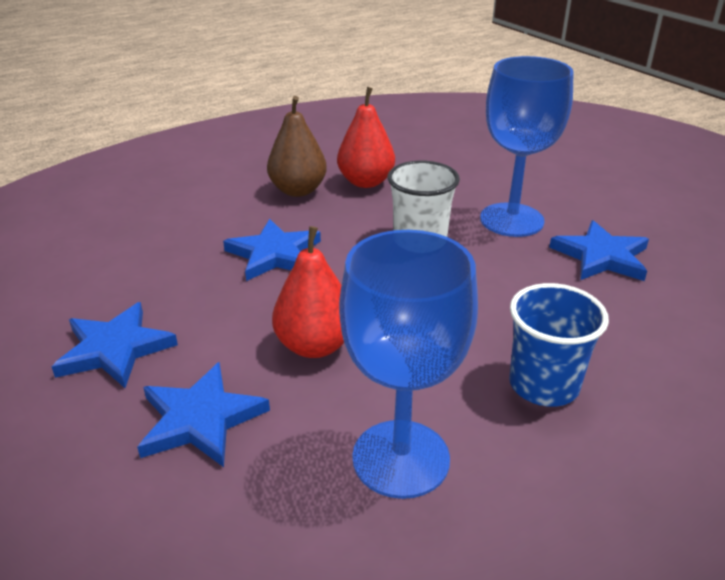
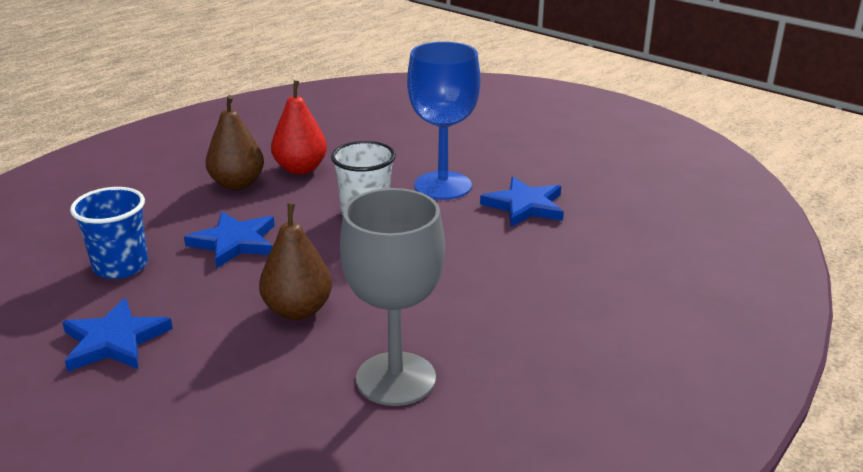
camera: 15 degrees left, 5 degrees down
blue star [137,362,270,467] -> none
red pear [272,226,344,358] -> brown pear [259,203,332,320]
blue goblet [339,230,478,499] -> grey goblet [340,188,445,406]
blue cup [509,283,609,407] -> blue cup moved to [70,187,148,279]

